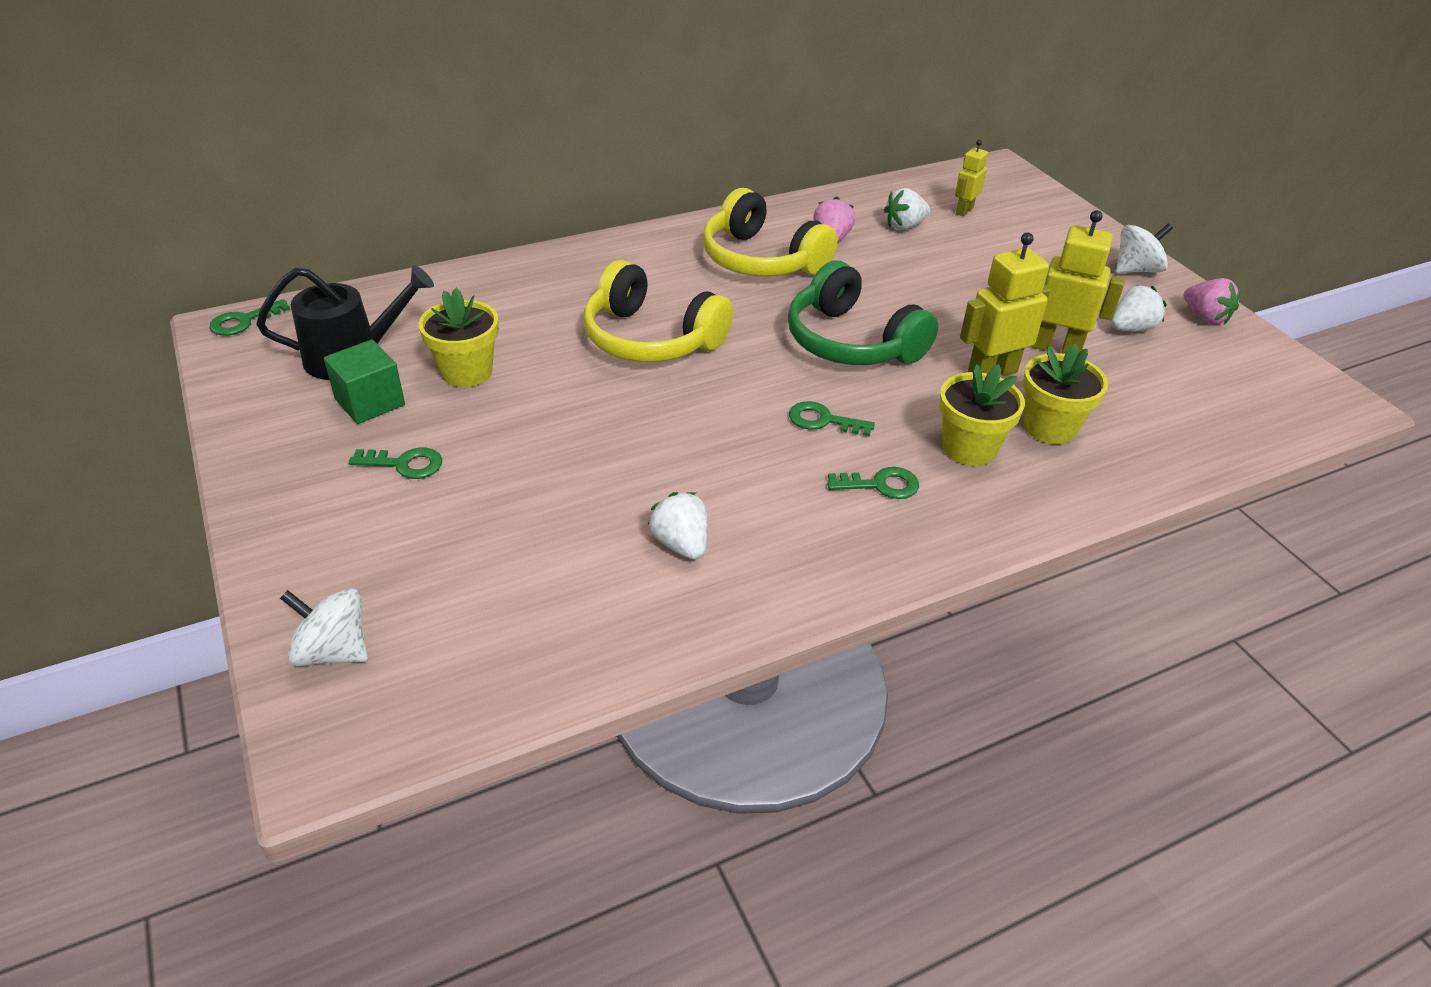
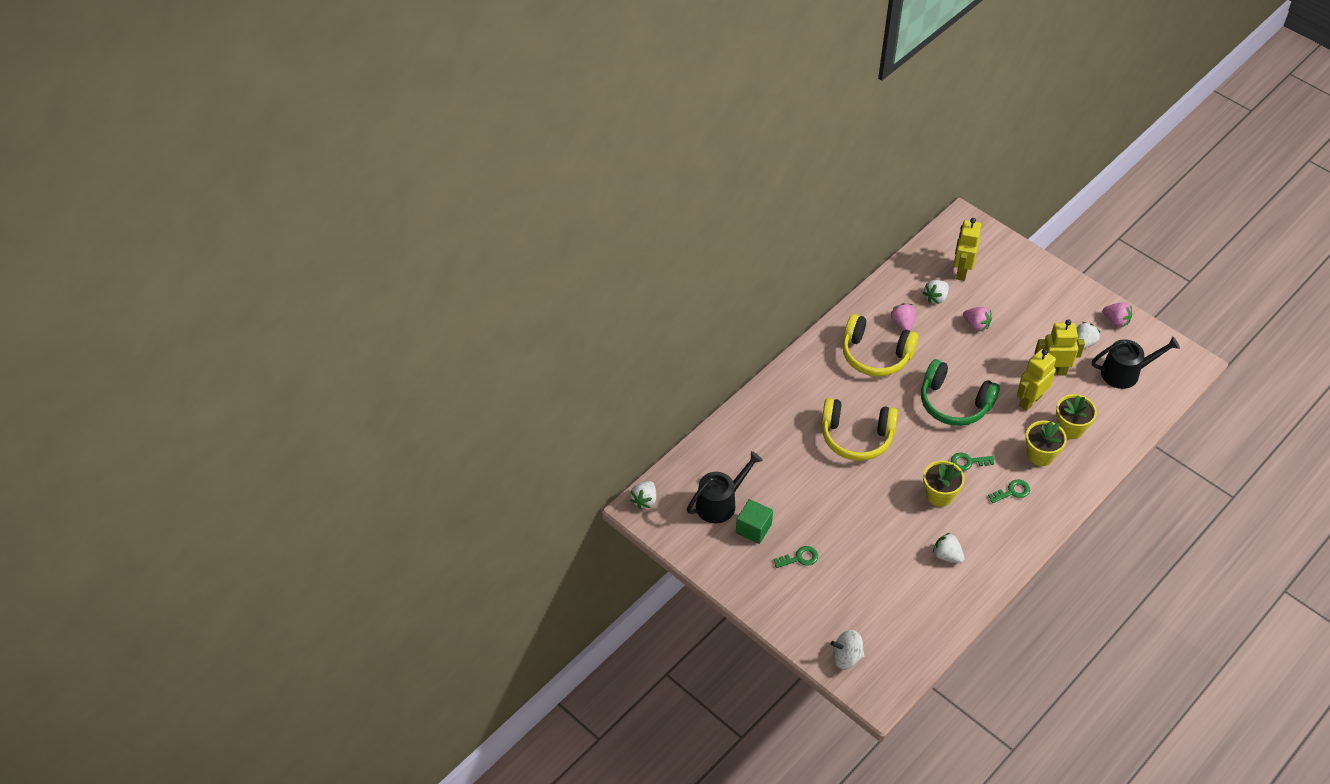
camera: 20 degrees left, 10 degrees up
green key [209,299,290,336] -> white strawberry [630,481,656,509]
yellow flower pot [418,288,499,387] -> yellow flower pot moved to [923,460,965,507]
yellow robot [955,140,988,216] -> yellow robot [954,218,981,281], size x1.70
white spinning top [1116,223,1173,273] -> none
none -> pink strawberry [963,307,992,331]
none -> black watering can [1092,336,1180,389]

